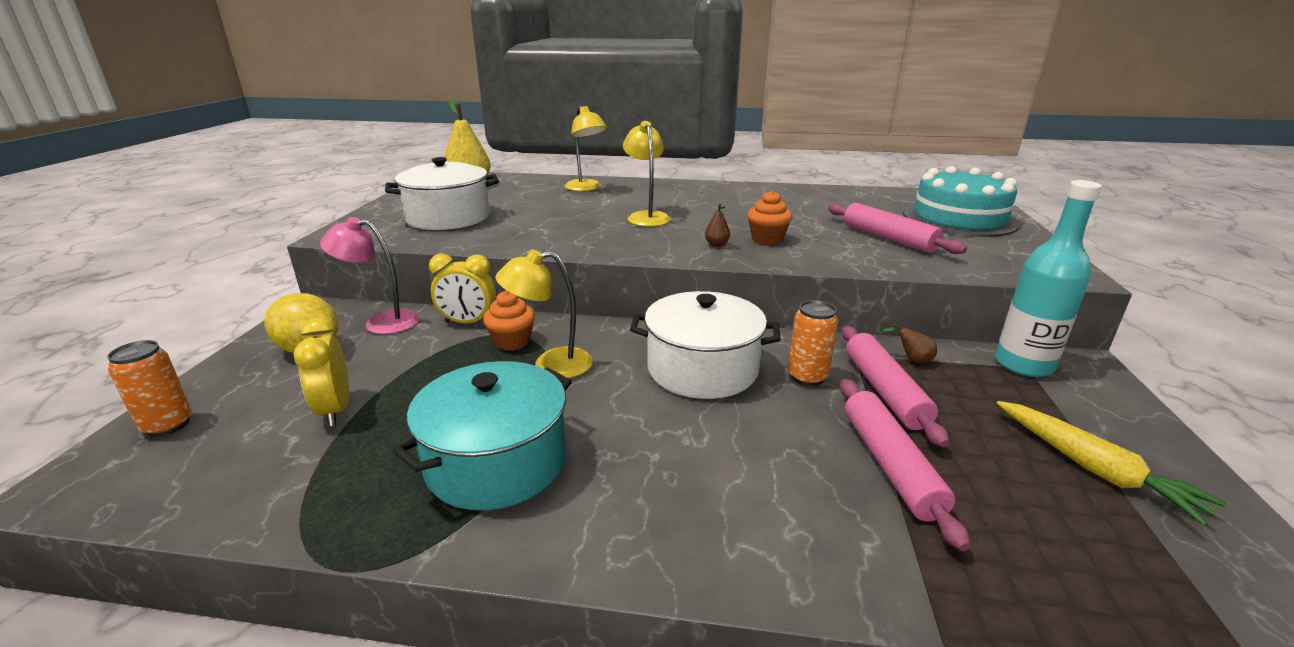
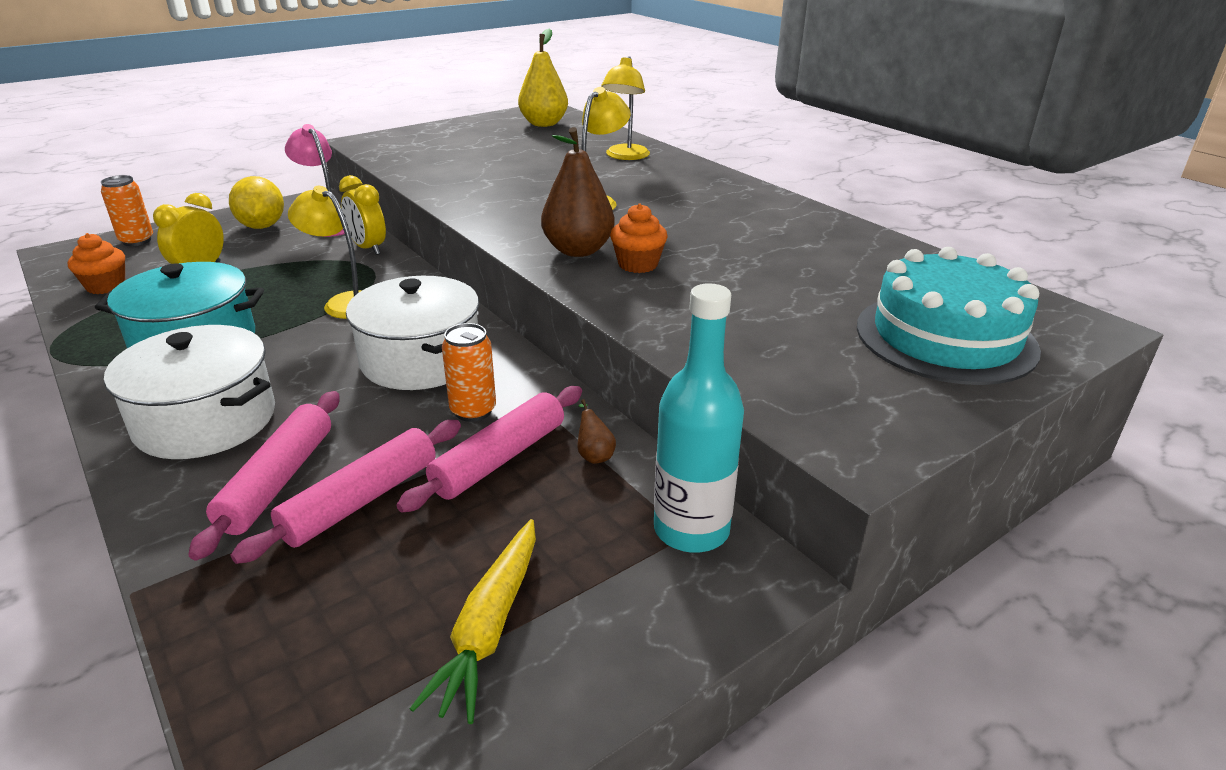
camera: 45 degrees right, 5 degrees up
white pot [385,157,499,230] -> white pot moved to [104,325,275,459]
orange cupcake [483,290,535,351] -> orange cupcake moved to [68,233,125,294]
brown pear [705,203,730,247] -> brown pear [541,127,615,257], size x2.37
pink rolling pin [828,203,967,254] -> pink rolling pin moved to [188,391,339,560]

